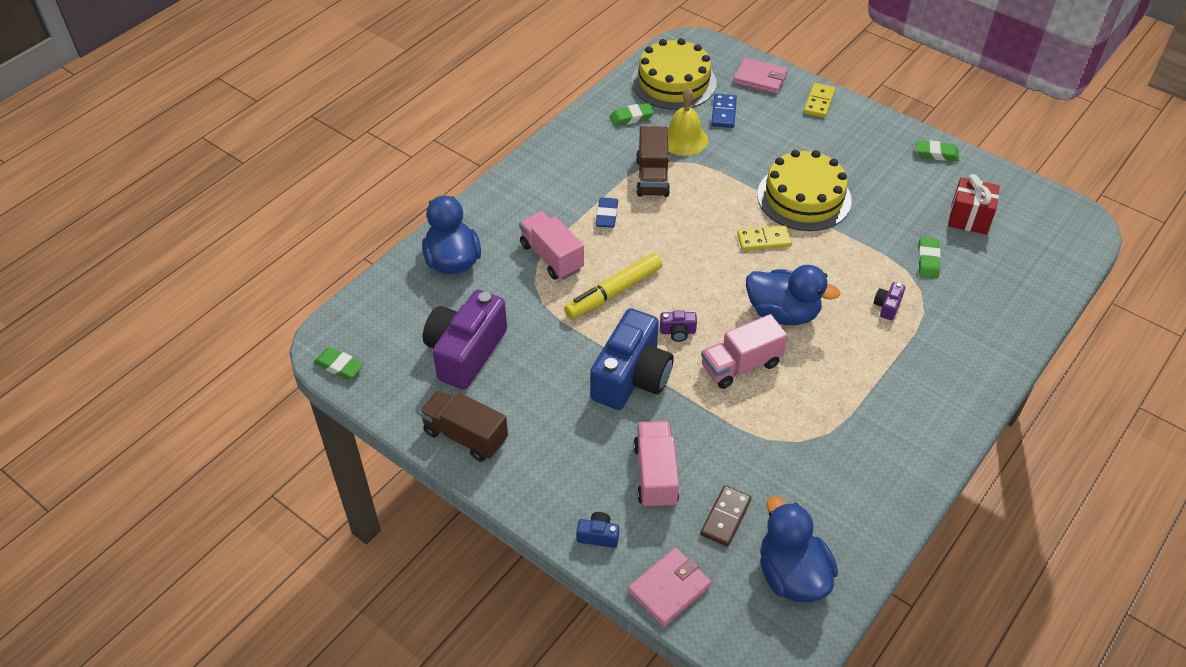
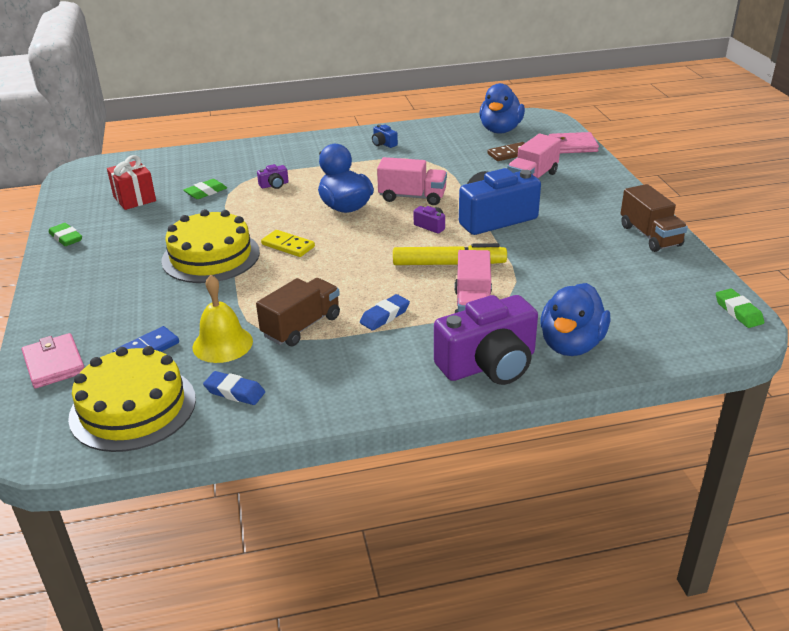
camera: 140 degrees left, 15 degrees down
purple camera [423,290,507,390] -> purple camera moved to [434,295,538,385]
blue camera [577,512,619,548] -> blue camera moved to [372,124,398,148]
green eraser [610,103,654,126] -> blue eraser [203,371,265,405]
yellow domino [804,83,835,118] -> none

